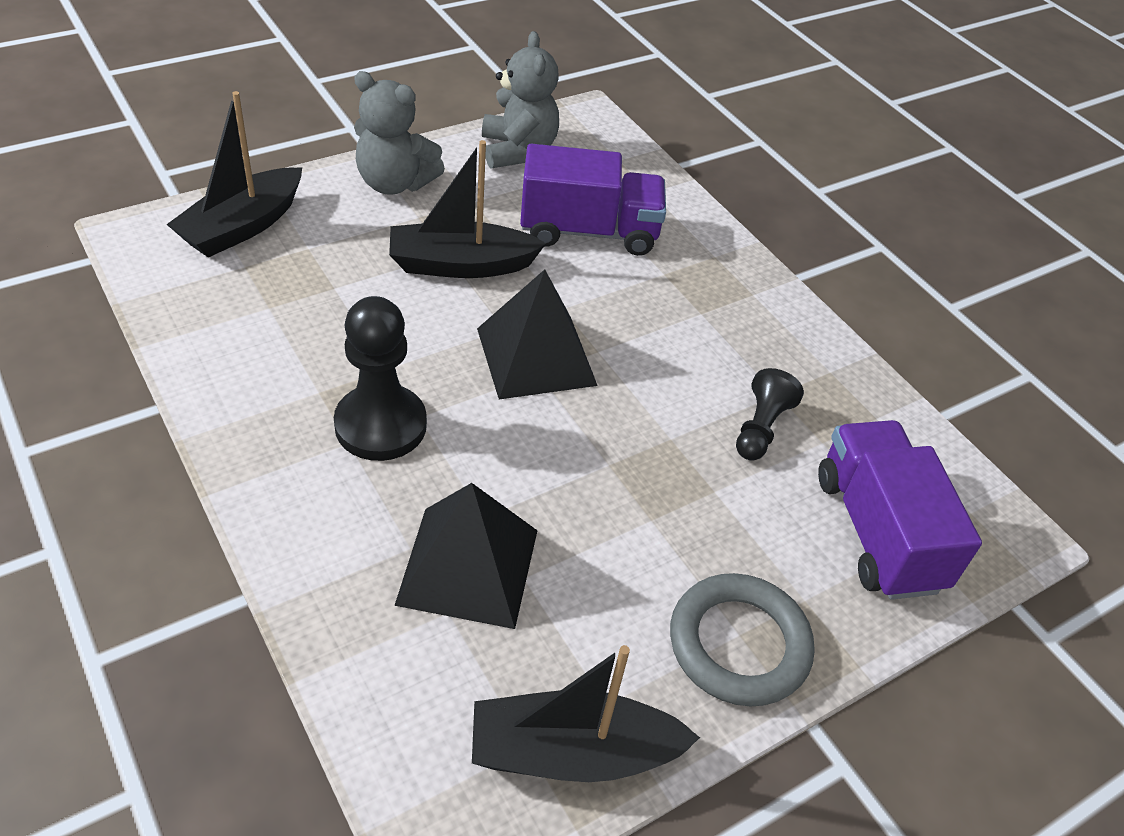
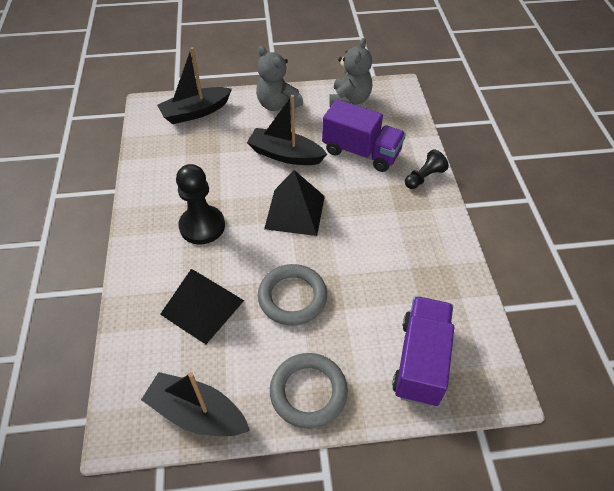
camera: 30 degrees right, 5 degrees up
black pawn [736,368,804,460] -> black pawn moved to [405,150,449,189]
none -> grey ring [258,264,327,326]

